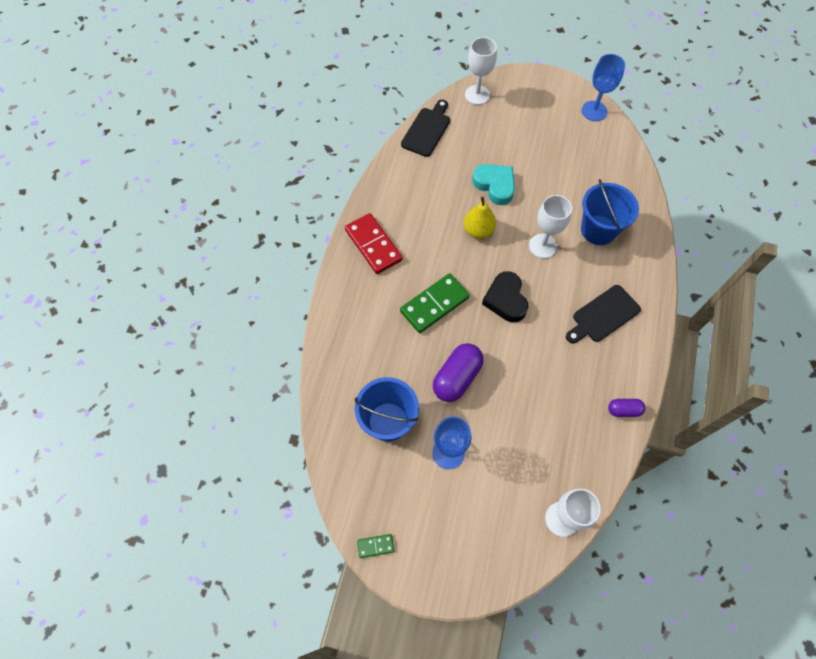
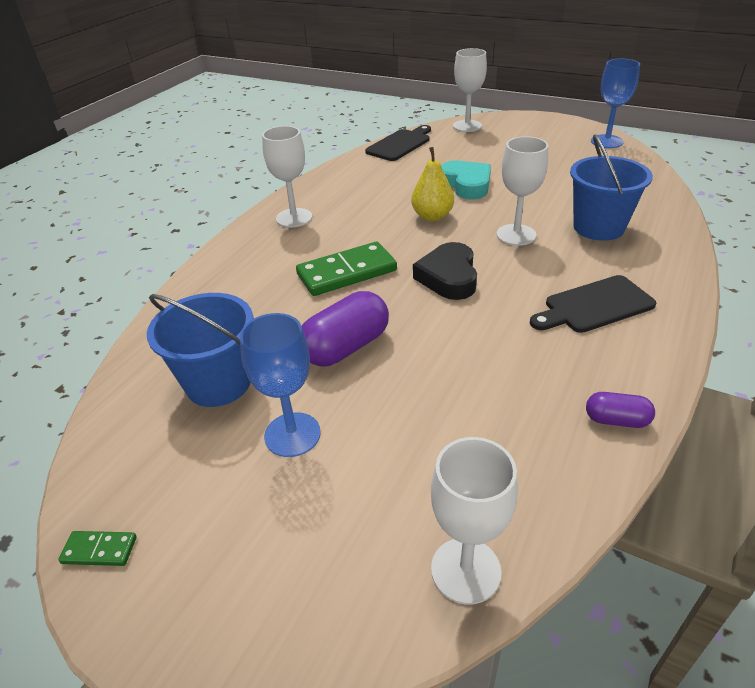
camera: 15 degrees right, 25 degrees down
red domino [345,213,403,274] -> white goblet [262,126,312,228]

